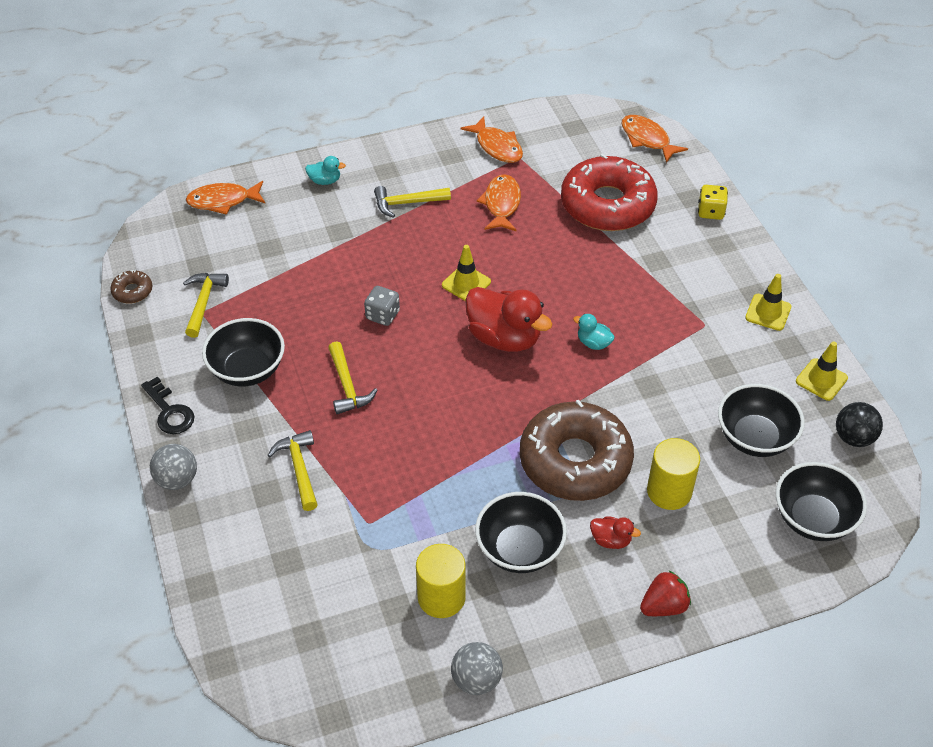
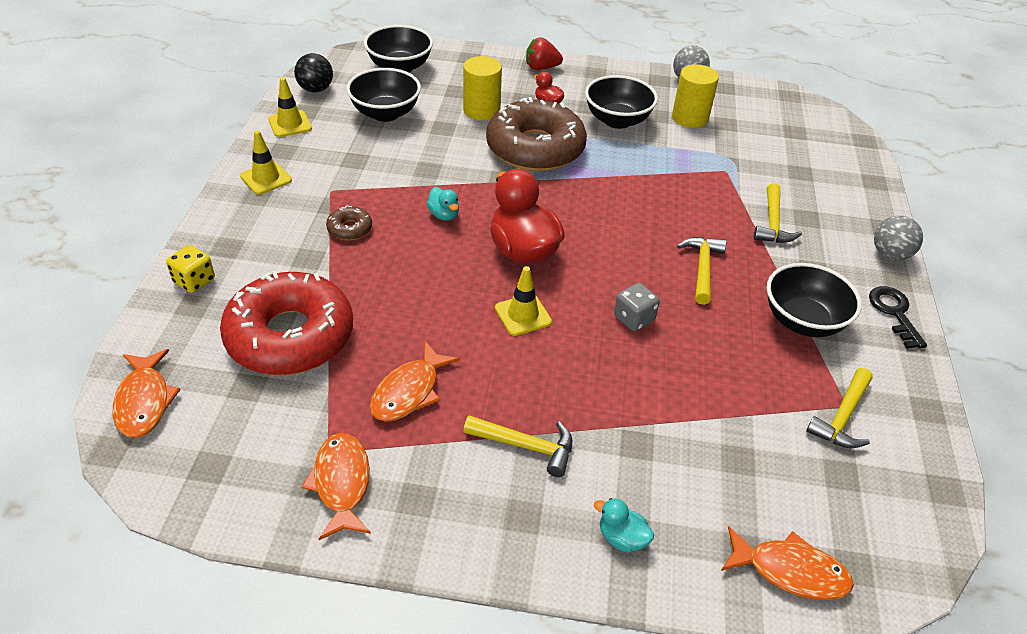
camera: 155 degrees left, 5 degrees down
brown donut [110,270,152,304] -> brown donut moved to [326,205,372,240]

